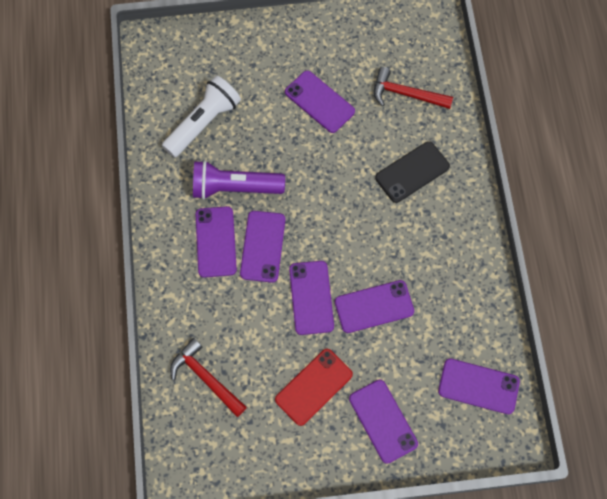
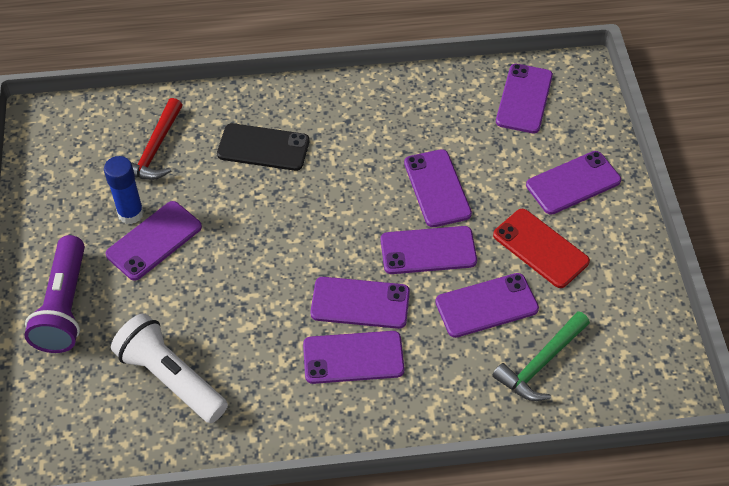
camera: 90 degrees left, 15 degrees down
red hammer [170,338,247,417] -> green hammer [492,311,590,401]
purple flashlight [193,160,285,200] -> purple flashlight moved to [24,235,85,353]
black phone [375,141,450,203] -> black phone turned 45 degrees counterclockwise [217,123,310,171]
none -> blue glue stick [104,156,144,224]
none -> purple phone [435,273,539,338]

